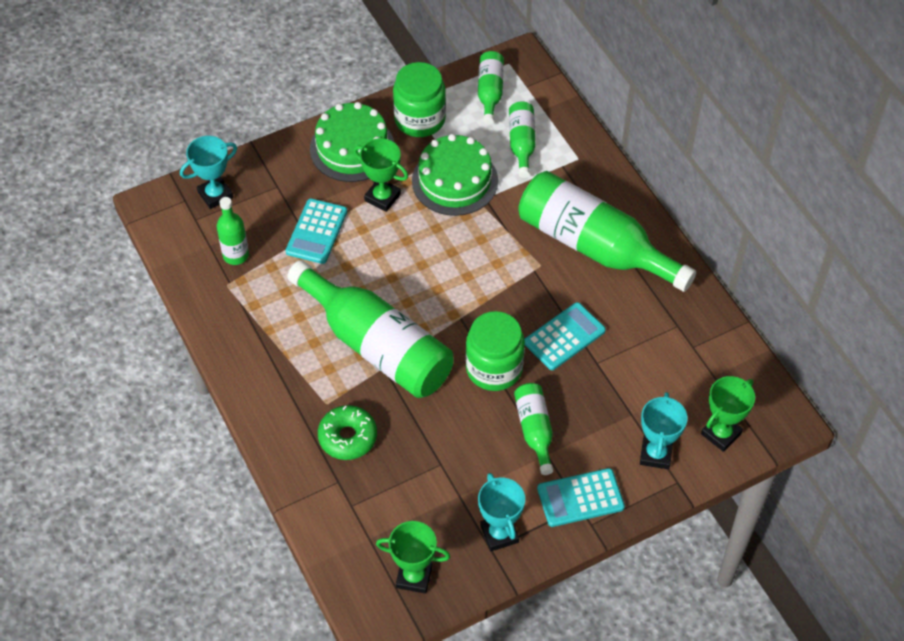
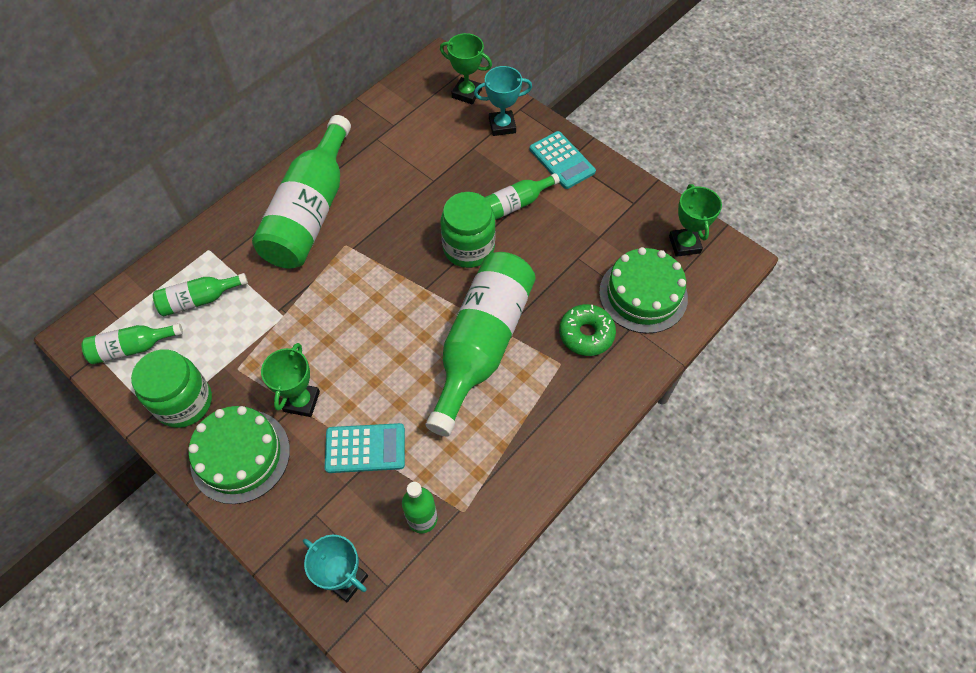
camera: 110 degrees left, 5 degrees up
green cake [412,134,498,216] -> green cake moved to [599,247,688,334]
turquoise trophy [478,473,525,551] -> none
turquoise calculator [524,302,606,370] -> none

